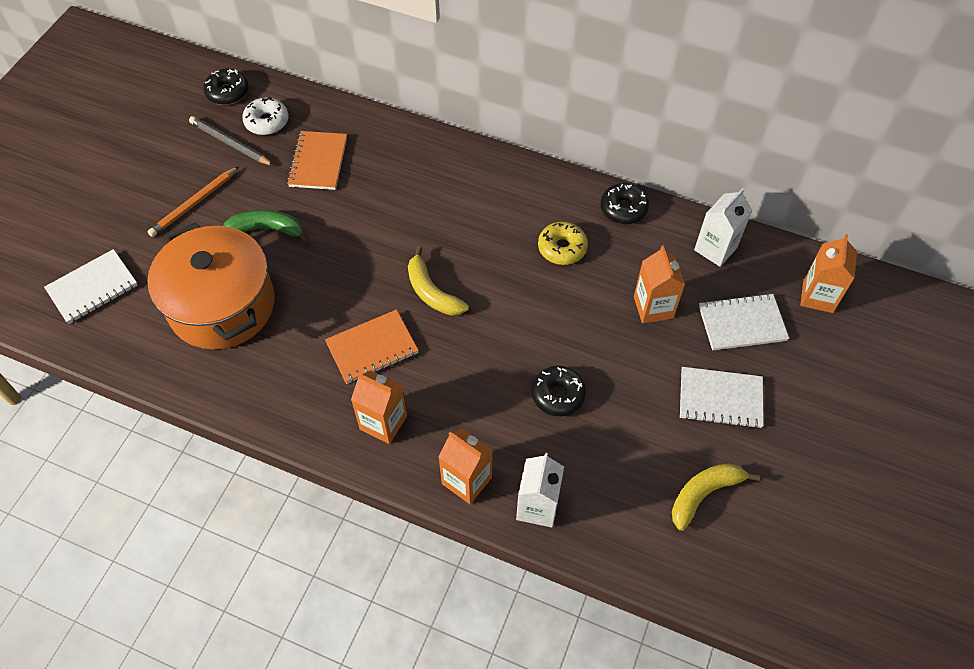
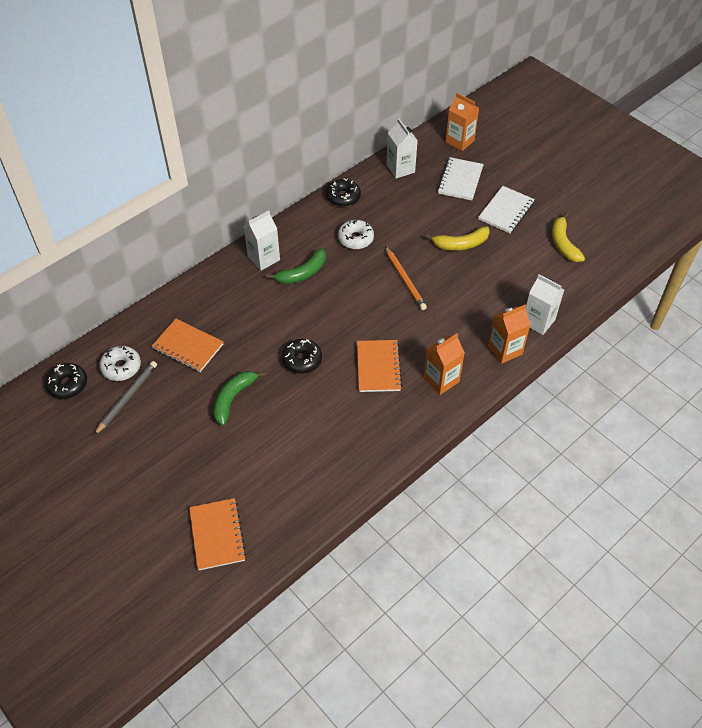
camera: 65 degrees left, 5 degrees down
white notebook [44,249,138,324] -> orange notebook [189,498,246,570]
orange pencil [147,166,239,237] -> orange pencil moved to [385,246,427,310]
orange pot [147,222,275,350] -> none
grey pencil [189,116,274,166] -> grey pencil turned 150 degrees clockwise [94,361,157,435]
yellow banana [408,246,469,316] -> yellow banana moved to [425,226,490,251]
black donut [532,366,586,416] -> black donut moved to [282,339,322,374]
yellow donut [538,222,588,265] -> white donut [338,220,374,249]
orange carton [634,245,685,324] -> none
none -> white carton [244,210,280,271]
none -> green banana [266,248,326,284]

